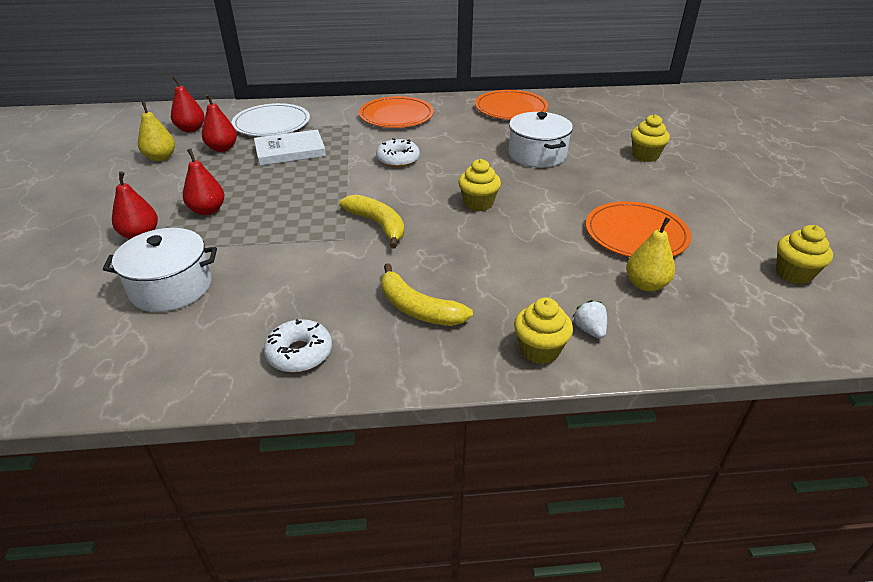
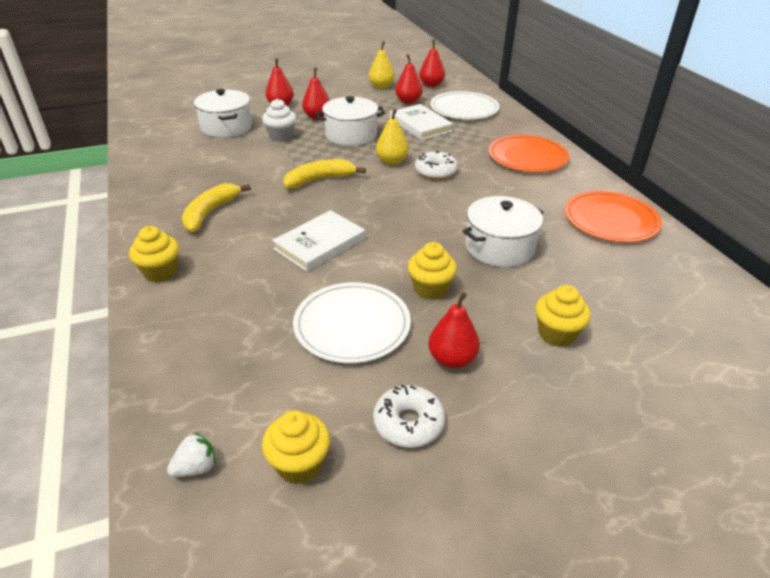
camera: 75 degrees right, 0 degrees up
white donut [264,319,332,373] -> white donut moved to [373,384,445,448]
yellow banana [339,194,404,248] -> yellow banana turned 150 degrees counterclockwise [283,159,366,188]
yellow cupcake [458,159,501,211] -> yellow cupcake moved to [408,242,457,300]
white strawberry [573,300,607,339] -> white strawberry moved to [167,432,216,477]
orange plate [586,201,691,257] -> white plate [293,282,411,363]
yellow pear [626,217,675,291] -> yellow pear moved to [376,109,409,165]
none -> white cupcake [262,99,296,142]
none -> white book [272,210,365,272]
none -> white pot [316,96,385,146]
none -> red pear [428,292,480,369]

